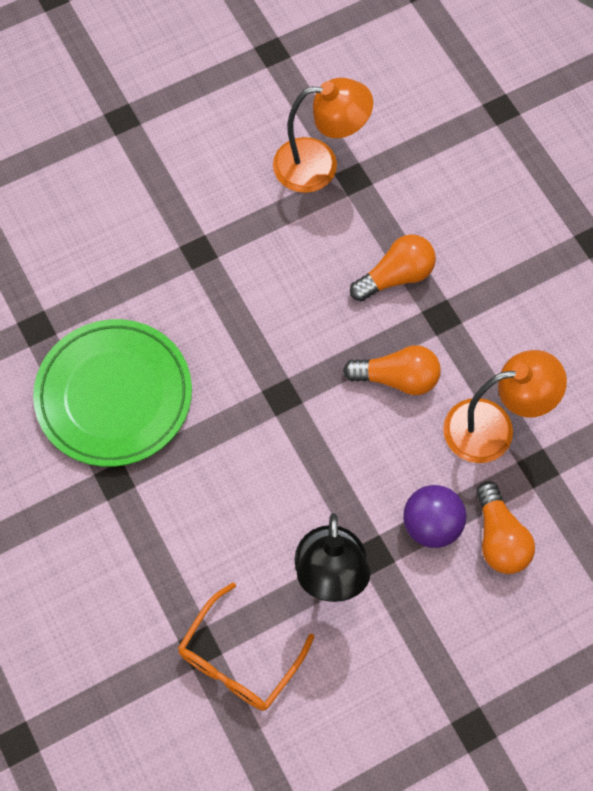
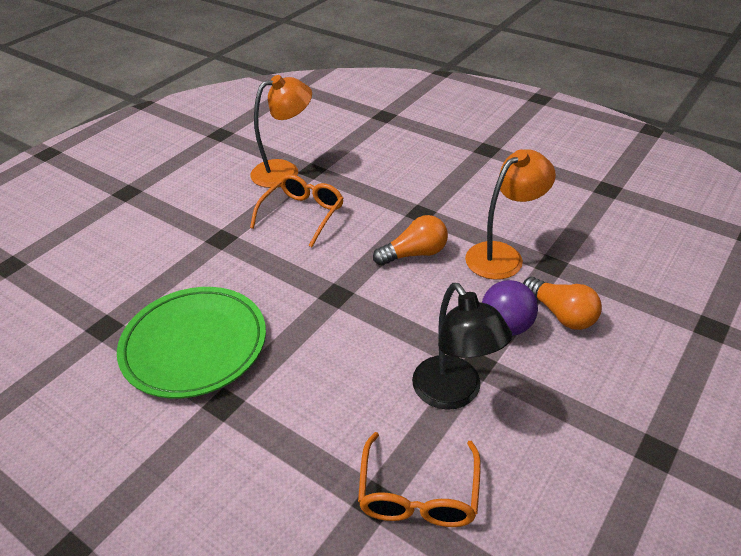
camera: 25 degrees left, 25 degrees down
orange light bulb [350,234,436,301] -> none
none -> orange glasses [250,174,344,247]

